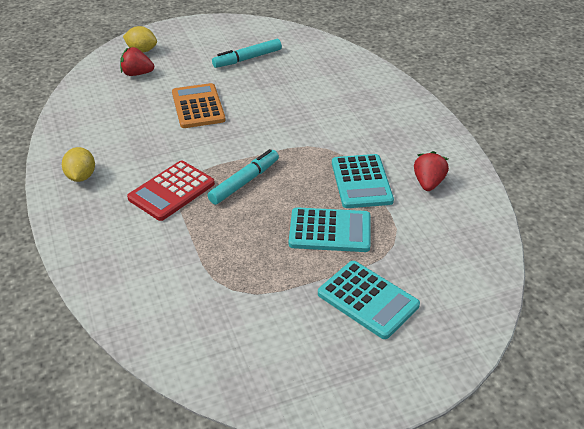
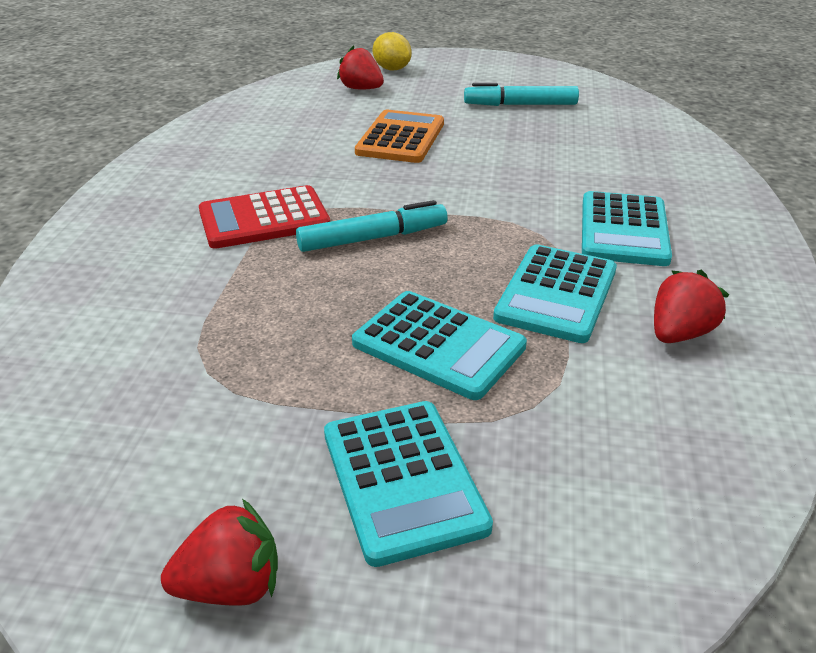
camera: 30 degrees right, 5 degrees down
yellow lemon [62,147,95,182] -> none
none -> red strawberry [161,499,278,606]
none -> turquoise calculator [582,191,672,266]

